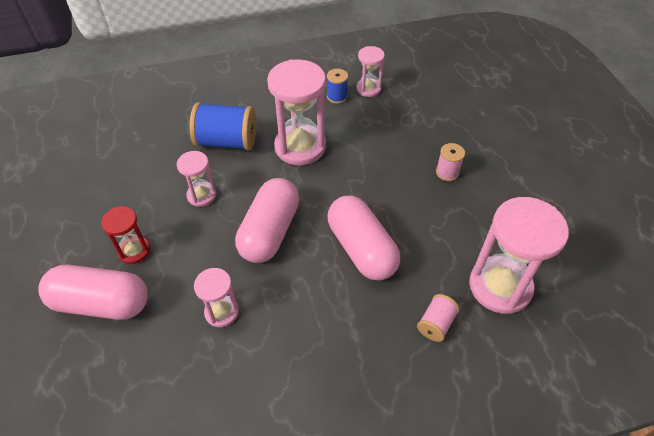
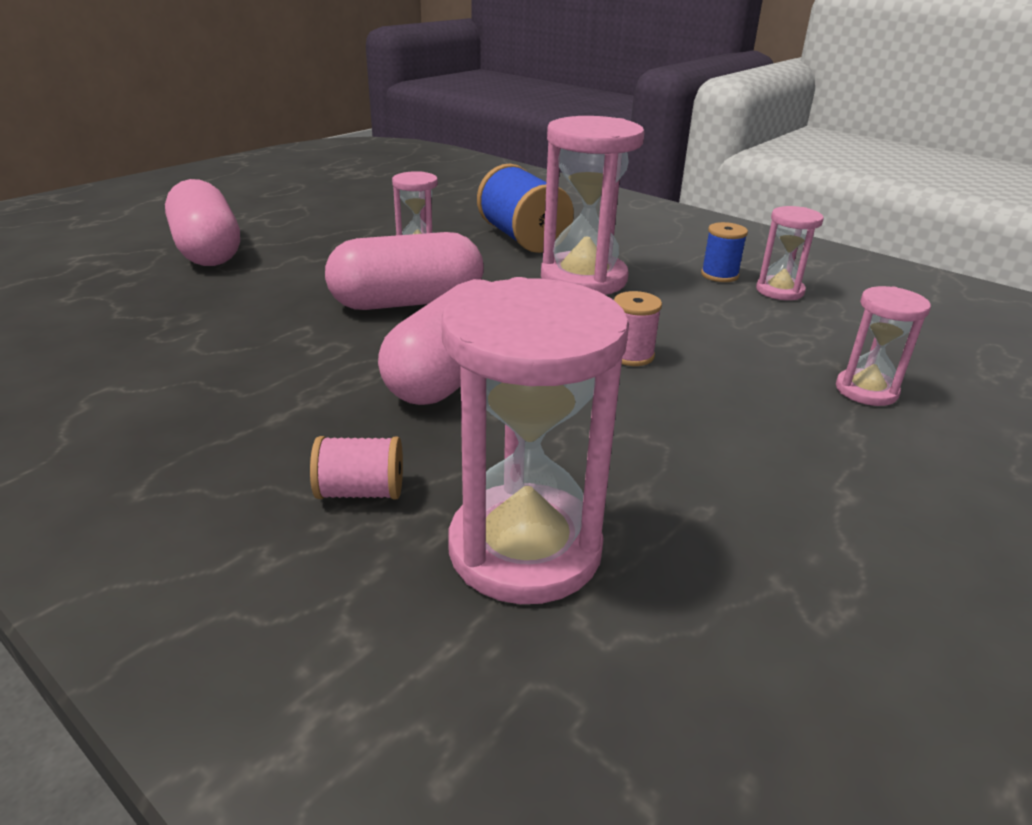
camera: 55 degrees right, 20 degrees down
red hourglass [101,206,150,264] -> none
pink hourglass [194,268,239,327] -> pink hourglass moved to [836,286,931,406]
pink spool [436,143,465,181] -> pink spool moved to [614,291,662,366]

